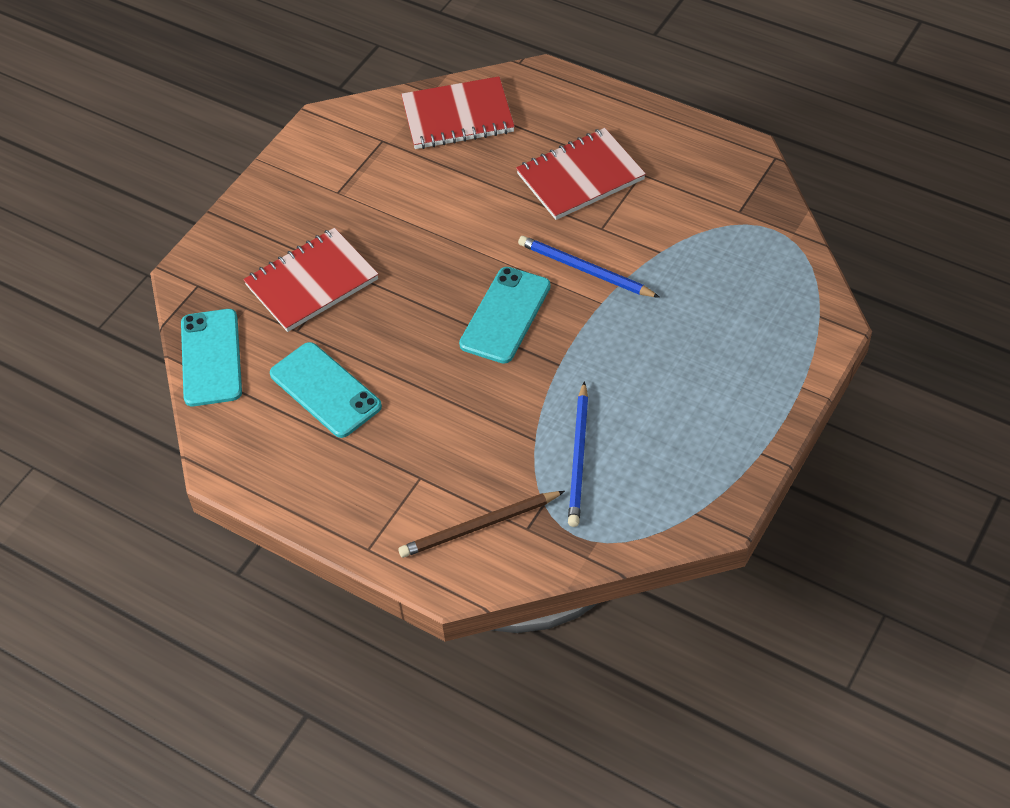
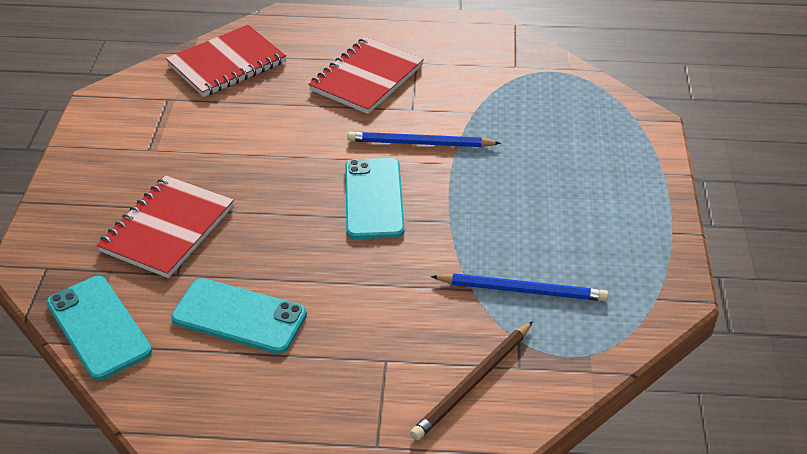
camera: 30 degrees left, 10 degrees down
blue pencil [568,381,588,527] -> blue pencil turned 60 degrees counterclockwise [431,273,608,301]

